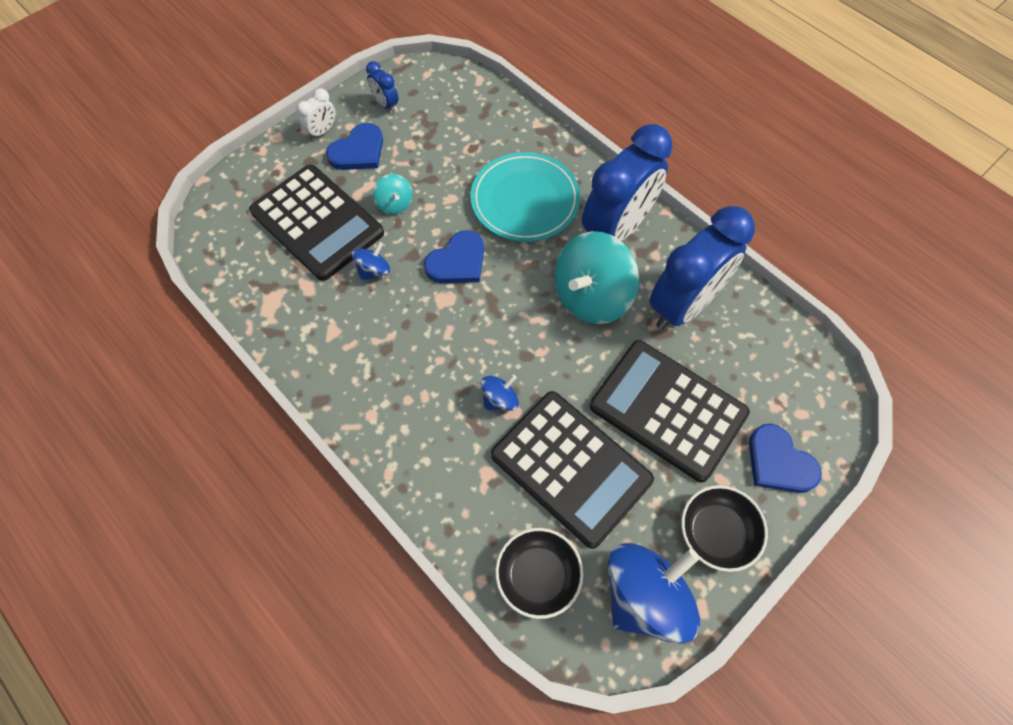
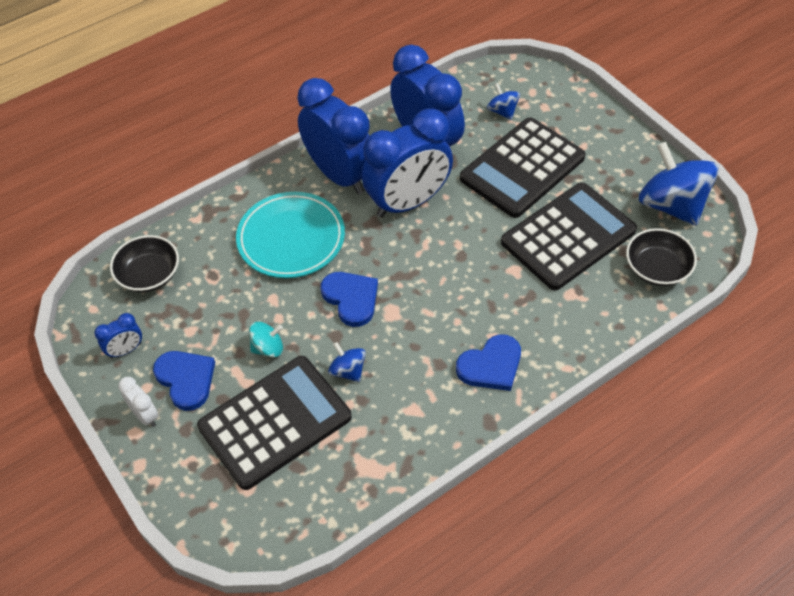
camera: 80 degrees left, 10 degrees down
blue spinning top [481,375,519,411] -> blue spinning top moved to [487,83,520,120]
turquoise spinning top [554,231,639,324] -> blue clock [362,109,453,218]
black bowl [681,485,768,572] -> black bowl moved to [110,235,179,292]
blue heart [749,424,822,493] -> blue heart moved to [456,334,521,391]

